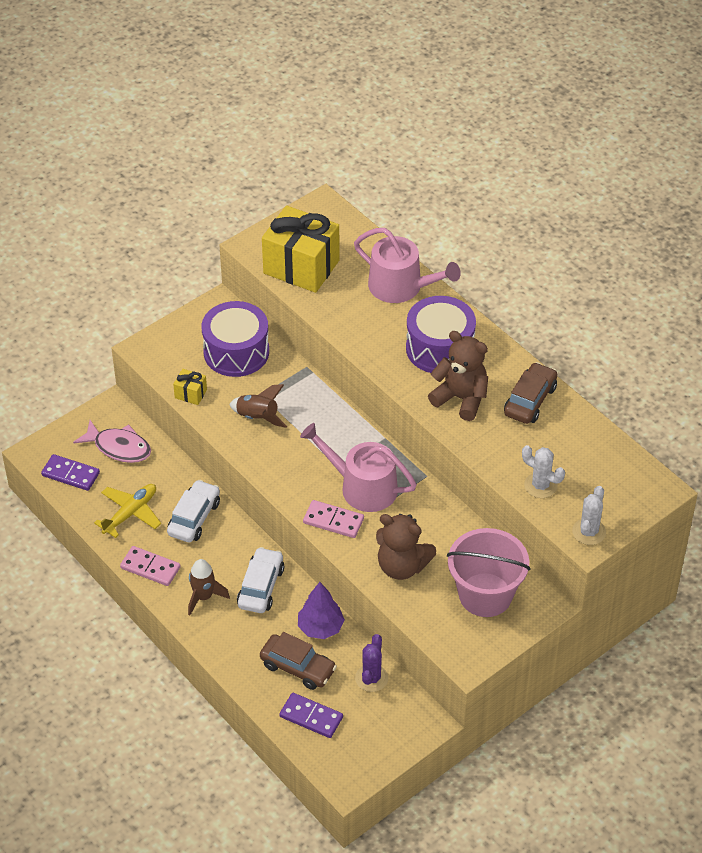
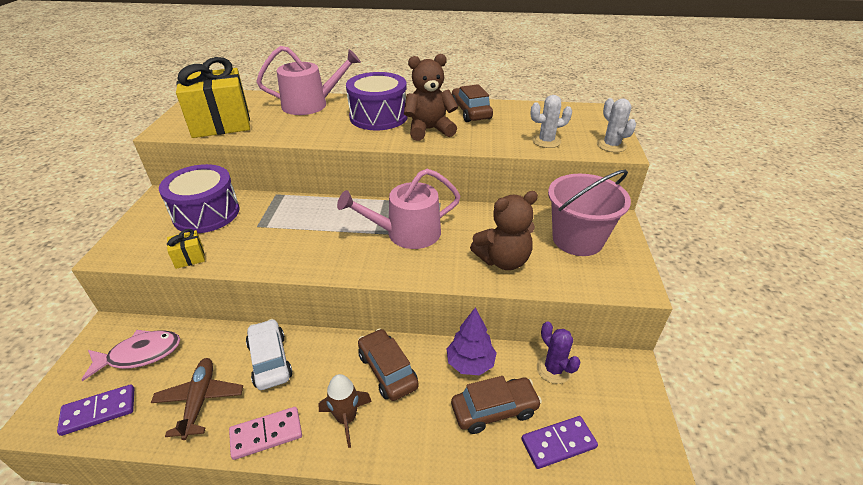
camera: 45 degrees left, 10 degrees down
yellow plane [94,484,161,538] -> brown plane [151,358,243,440]
brown rocket [229,384,287,428] -> none
white car [237,547,284,613] -> brown car [358,328,419,401]
pink domino [303,500,364,538] -> none

